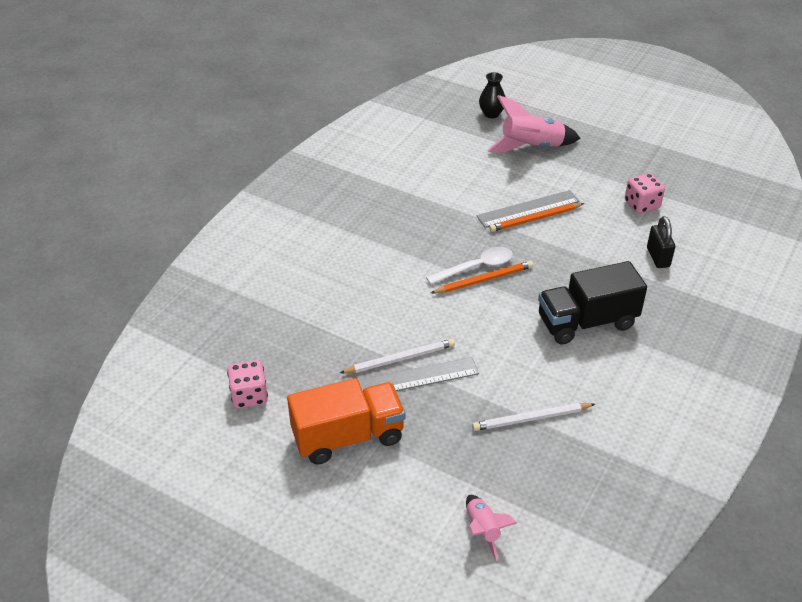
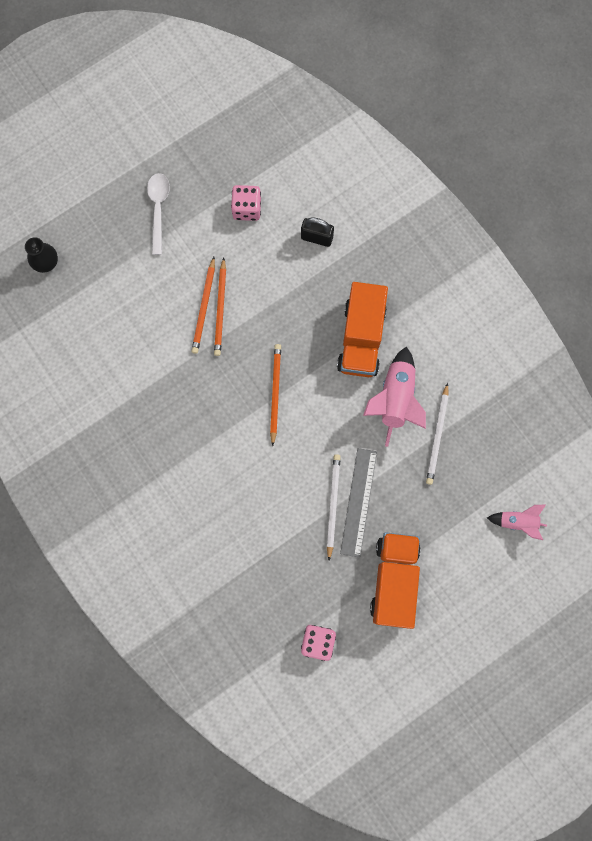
camera: 65 degrees left, 35 degrees up
white spoon [426,247,513,285] -> white spoon moved to [147,173,170,255]
grey ruler [477,190,579,228] -> orange pencil [191,257,215,354]
pink rocket [487,95,581,153] -> pink rocket moved to [363,347,426,447]
black truck [538,261,647,345] -> orange truck [337,282,388,377]

